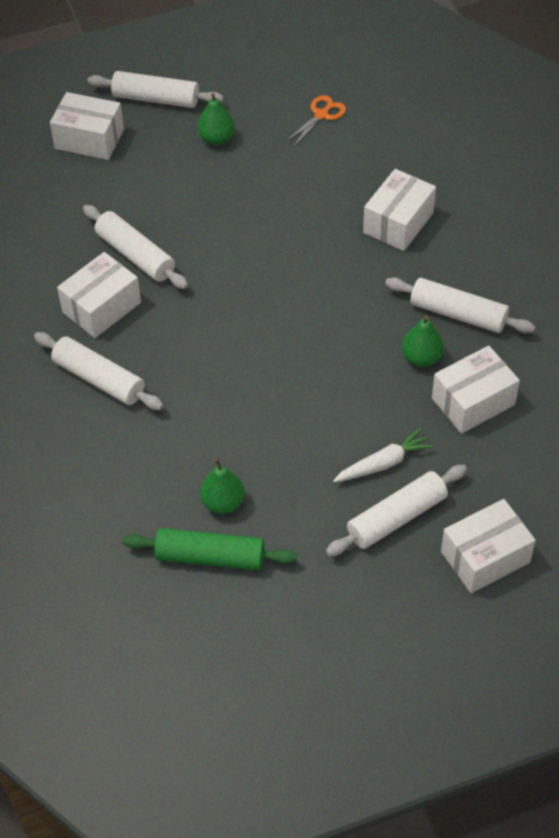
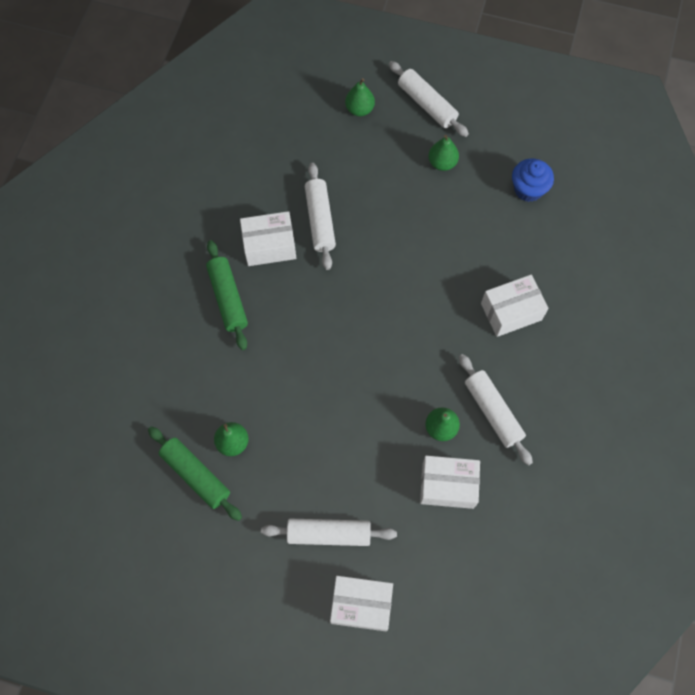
camera: 35 degrees right, 15 degrees up
white rolling pin [34,332,163,410] -> green rolling pin [206,240,248,350]
white box [50,92,124,160] -> green pear [345,78,375,116]
orange scissors [286,95,346,147] -> blue cupcake [512,159,554,202]
white carrot [333,428,433,482] -> none

